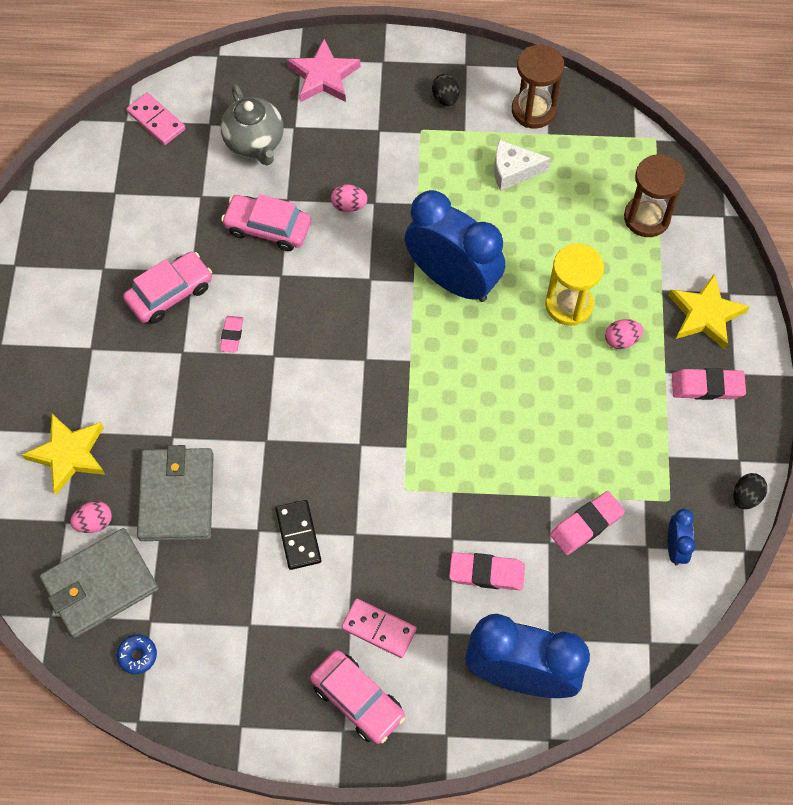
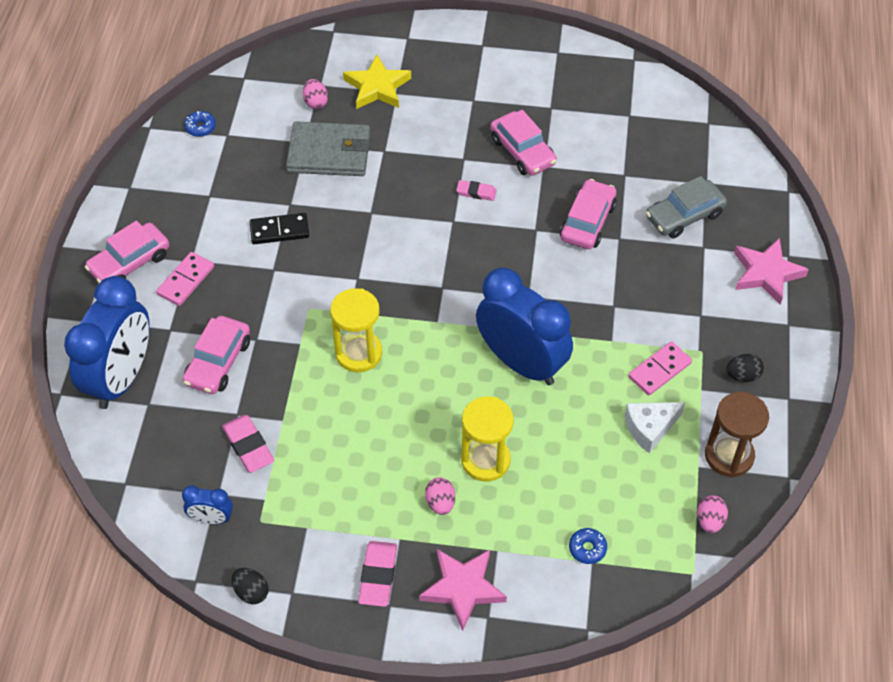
camera: 95 degrees right, 10 degrees down
grey wallet [39,528,159,638] -> none
pink domino [126,93,186,145] -> pink domino moved to [628,341,692,395]
grey teapot [221,84,284,165] -> grey car [646,176,727,238]
pink egg [331,184,368,212] -> pink egg moved to [697,495,728,533]
blue clock [405,190,505,302] -> blue clock turned 90 degrees counterclockwise [476,268,573,385]
pink eraser [449,552,525,591] -> pink car [183,316,250,394]
white cheese [494,140,551,191] -> white cheese turned 120 degrees counterclockwise [625,402,685,453]
brown hourglass [624,154,685,237] -> blue donut [569,528,607,564]
yellow star [668,274,750,349] -> pink star [419,549,507,631]
none -> yellow hourglass [330,288,382,372]

